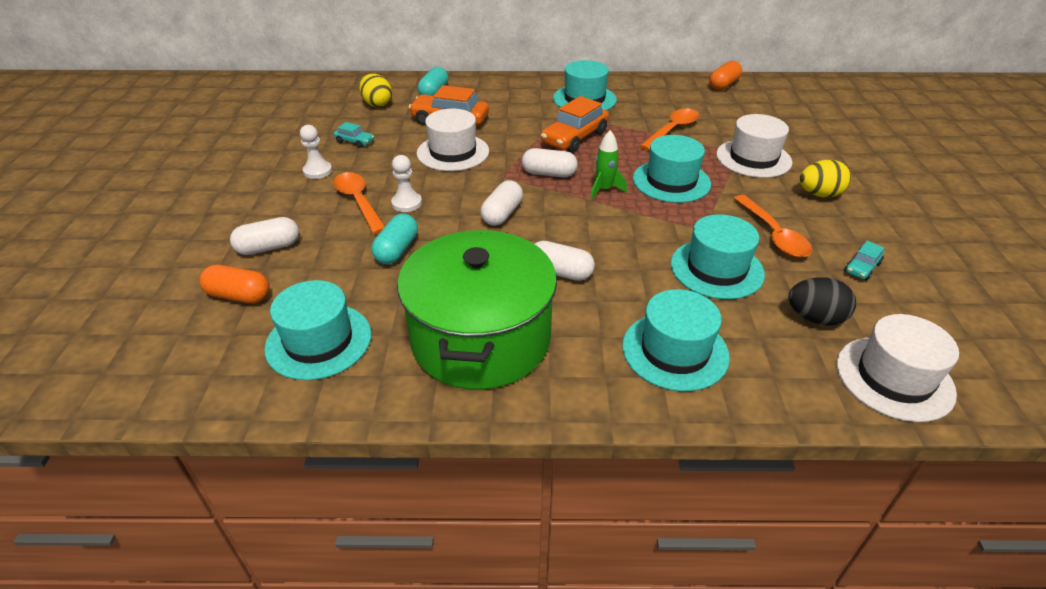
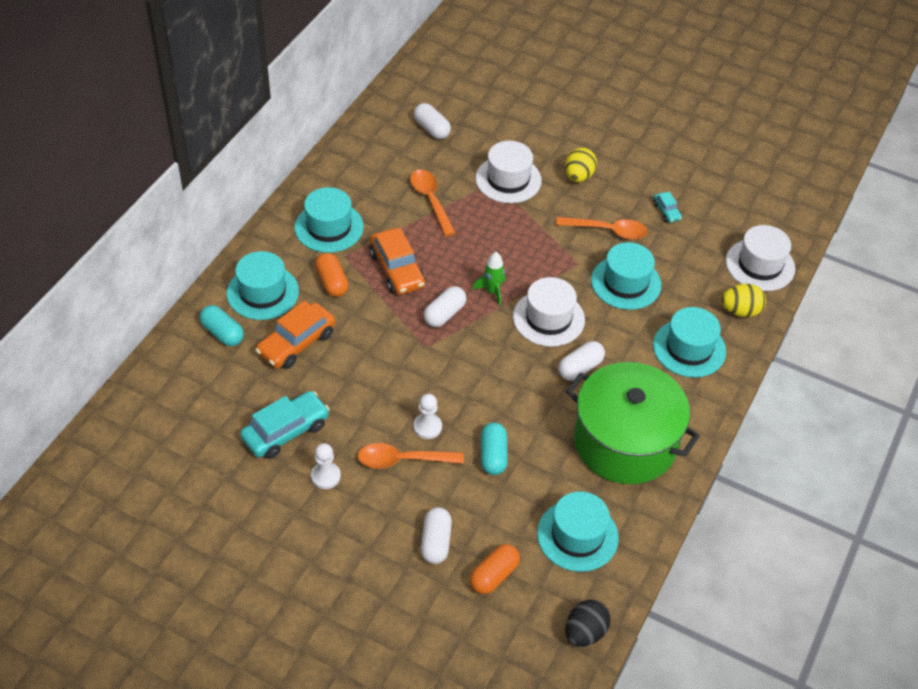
camera: 65 degrees left, 10 degrees up
turquoise car [334,122,374,148] -> turquoise car [240,391,330,459], size x2.00
yellow egg [359,73,392,107] -> yellow egg moved to [721,284,766,317]
turquoise capsule [372,214,418,264] -> turquoise capsule turned 45 degrees clockwise [481,422,508,475]
white hat [417,109,489,171] -> white hat moved to [513,277,585,347]
white capsule [481,180,523,226] -> white capsule moved to [414,103,451,139]
turquoise hat [633,135,711,203] -> turquoise hat moved to [227,251,299,320]
orange capsule [709,61,742,90] -> orange capsule moved to [315,253,349,297]
black egg [788,277,856,325] -> black egg moved to [565,599,611,647]

